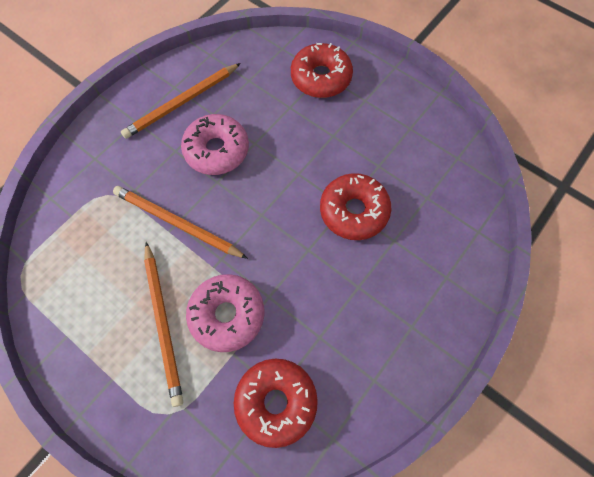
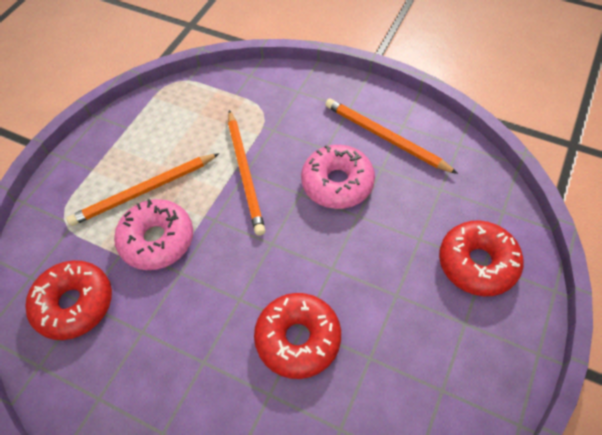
camera: 80 degrees right, 10 degrees down
orange pencil [113,186,248,259] -> orange pencil turned 150 degrees clockwise [228,110,266,236]

